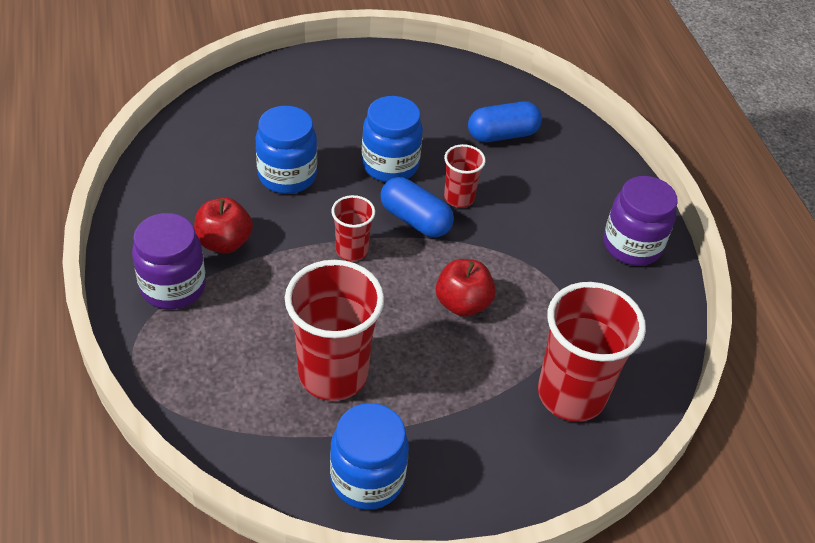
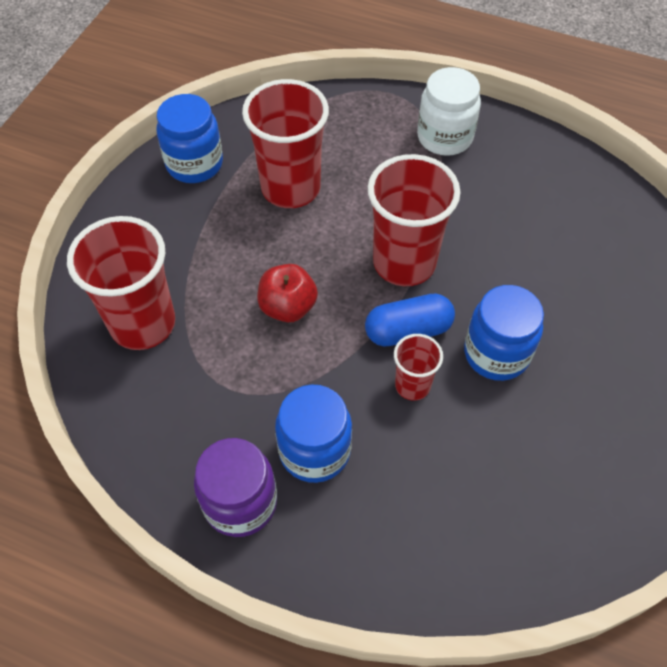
camera: 130 degrees right, 10 degrees up
purple jar [132,213,206,309] -> white jar [417,67,481,156]
red apple [194,197,253,254] -> none
blue jar [255,106,317,194] -> blue jar moved to [275,384,352,483]
red cup [331,195,375,261] -> red cup [368,154,461,286], size x1.93
blue capsule [468,101,542,142] -> none

